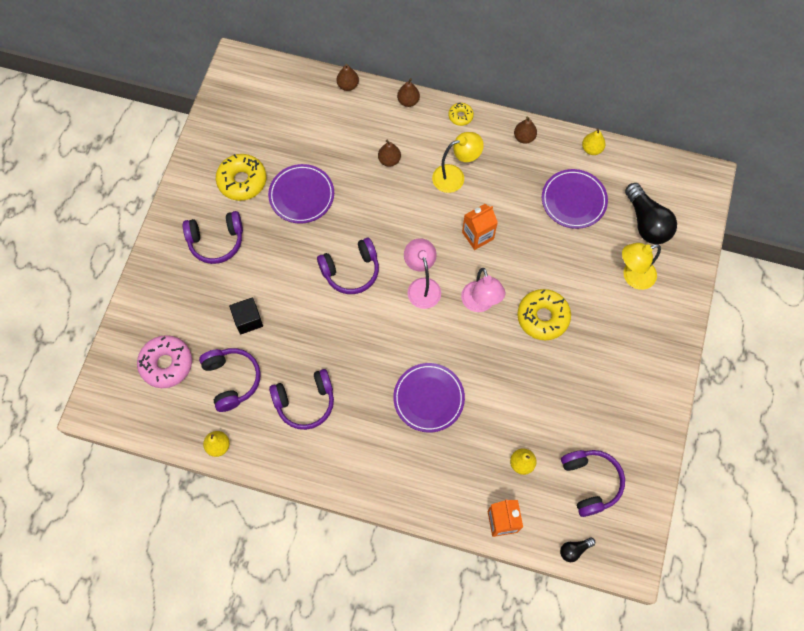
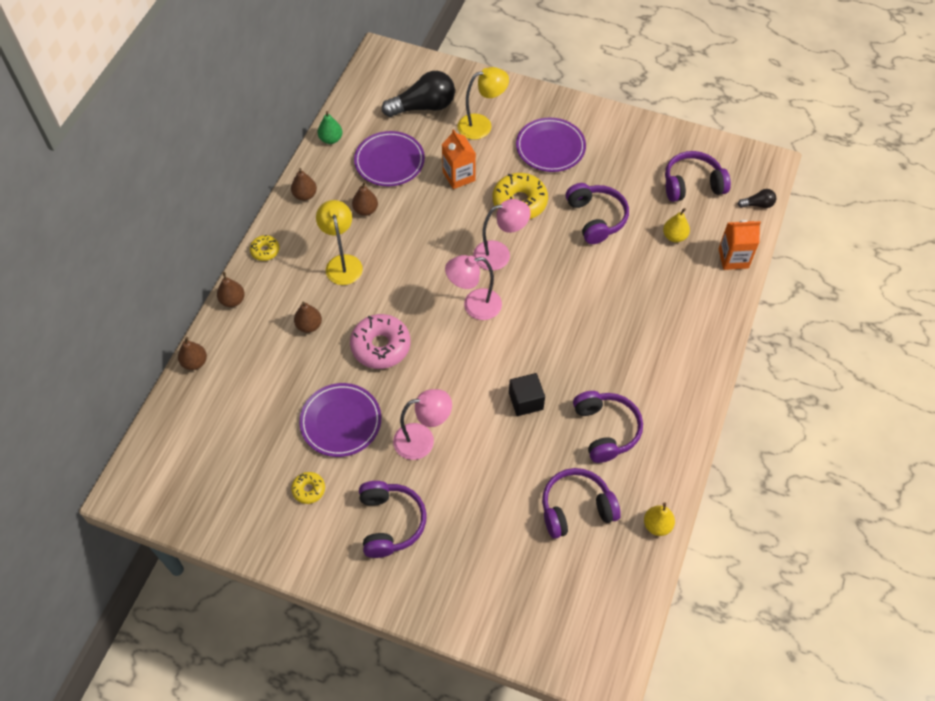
camera: 85 degrees left, 10 degrees down
pink donut [137,335,192,388] -> pink donut moved to [350,314,411,369]
yellow donut [216,154,266,201] -> yellow donut [291,472,325,504], size x0.51
black cube [229,298,263,334] -> black cube moved to [509,373,545,416]
purple headphones [317,238,379,294] -> purple headphones moved to [566,183,629,244]
purple plate [393,363,465,433] -> purple plate moved to [516,118,586,172]
orange carton [462,204,498,250] -> orange carton moved to [442,129,476,189]
black light bulb [560,537,595,562] -> black light bulb turned 75 degrees counterclockwise [738,189,776,208]
yellow pear [582,128,606,155] -> green pear [318,111,342,144]
yellow lamp [622,243,661,290] -> yellow lamp turned 90 degrees counterclockwise [457,67,509,140]
none -> brown pear [352,181,378,216]
none -> pink lamp [393,389,452,460]

